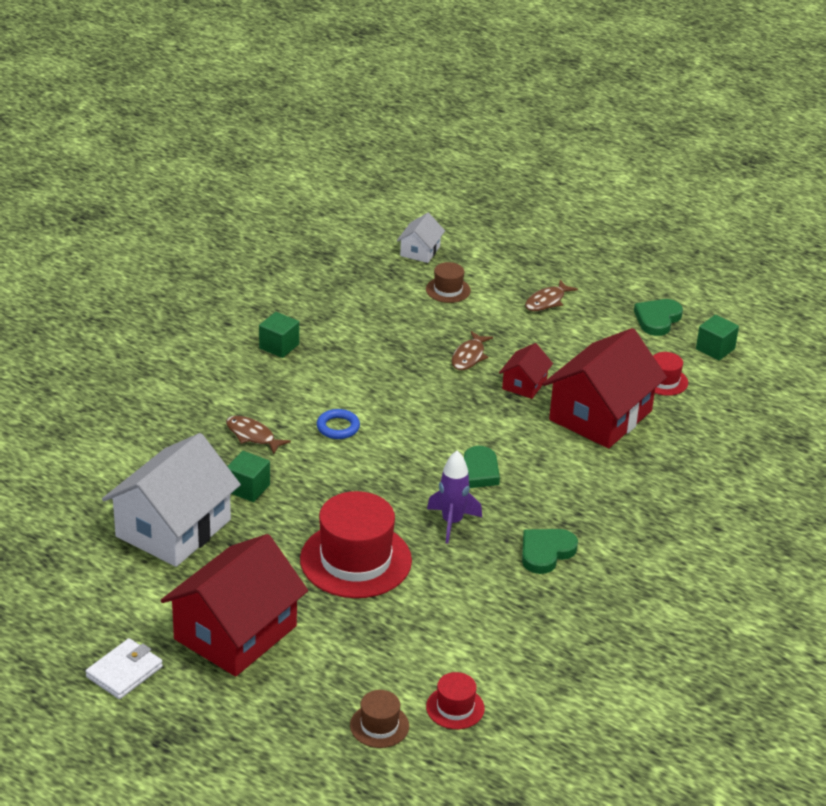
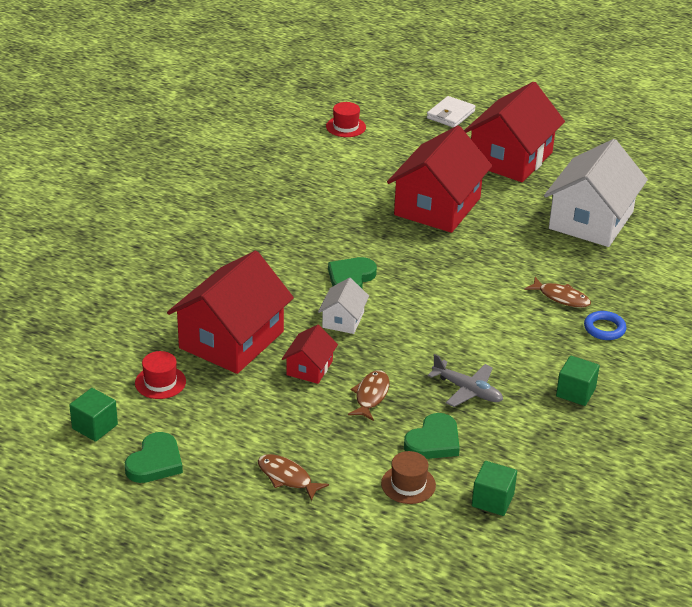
camera: 175 degrees right, 0 degrees up
white wallet [86,638,163,699] -> white wallet moved to [427,96,476,127]
green cube [227,451,270,502] -> green cube moved to [472,461,517,516]
red hat [300,491,412,598] -> red house [387,126,492,233]
blue ring [317,409,360,439] -> blue ring moved to [584,311,626,340]
brown hat [350,690,409,748] -> none
white house [397,213,445,263] -> white house moved to [318,278,369,334]
purple rocket [427,451,482,544] -> none
green heart [522,529,578,574] -> green heart moved to [404,413,460,459]
brown fish [525,280,578,311] -> brown fish turned 90 degrees counterclockwise [258,454,329,501]
none -> grey plane [428,354,503,407]

